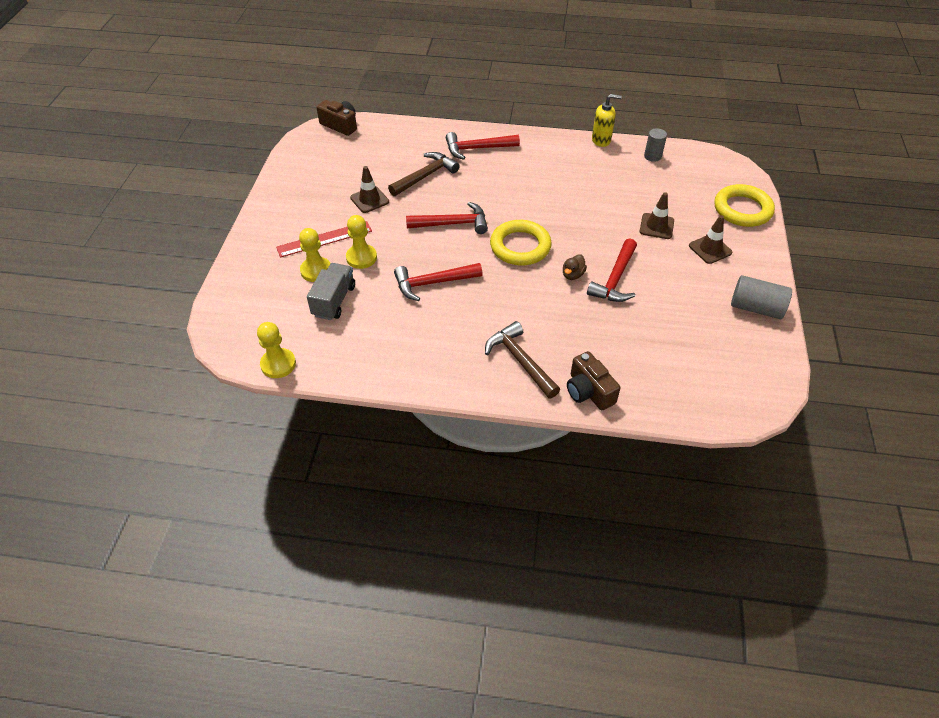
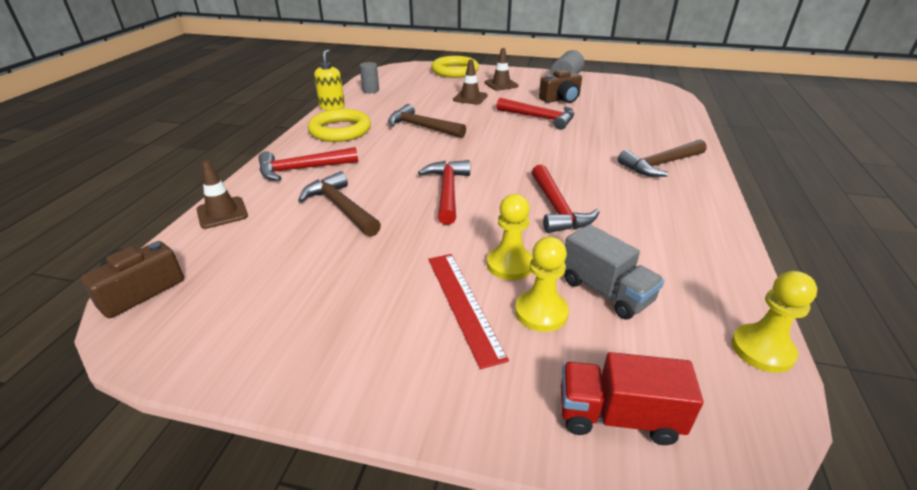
camera: 85 degrees left, 15 degrees down
grey truck [307,263,355,320] -> grey truck turned 150 degrees counterclockwise [564,224,664,320]
brown traffic cone [350,166,389,213] -> brown traffic cone moved to [197,161,248,229]
red hammer [446,132,520,160] -> red hammer turned 75 degrees clockwise [258,147,358,181]
yellow ring [490,220,552,265] -> yellow ring moved to [308,109,371,142]
brown duck [563,254,587,280] -> none
brown camera [567,351,621,410] -> brown camera moved to [539,69,582,103]
none -> brown hammer [388,104,466,138]
none -> red truck [561,352,703,445]

